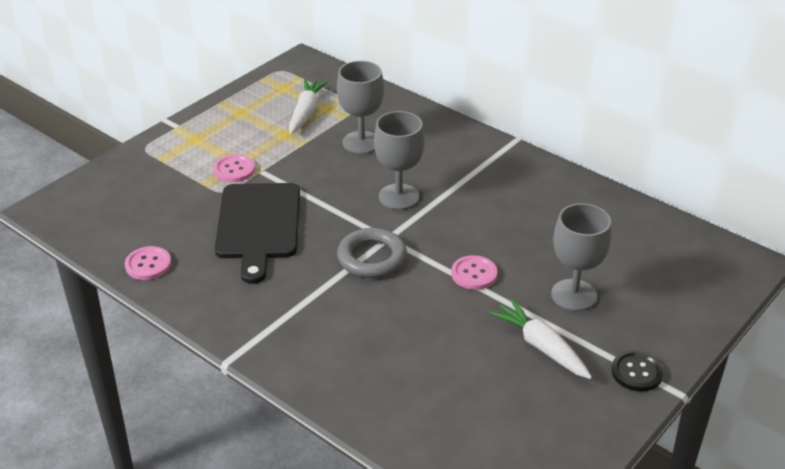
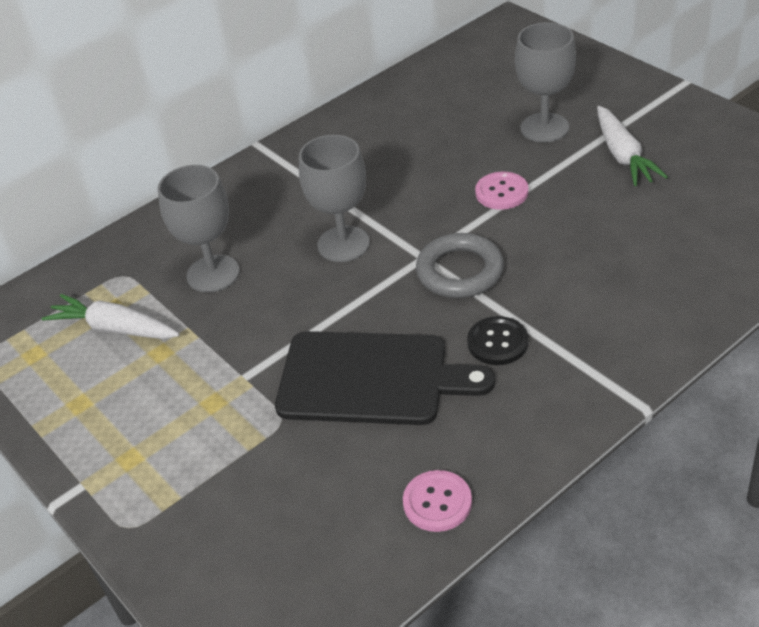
camera: 75 degrees left, 5 degrees up
pink button [214,155,255,182] -> none
white carrot [489,299,592,379] -> white carrot turned 75 degrees counterclockwise [597,106,668,186]
black button [611,350,664,392] -> black button moved to [467,316,528,365]

